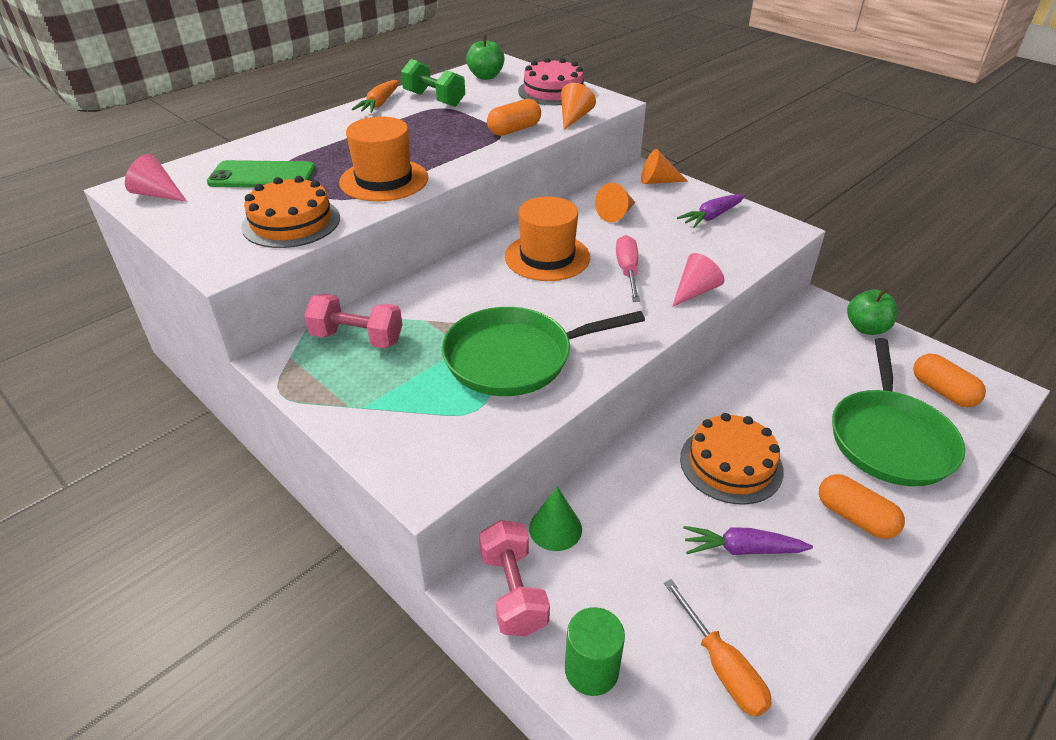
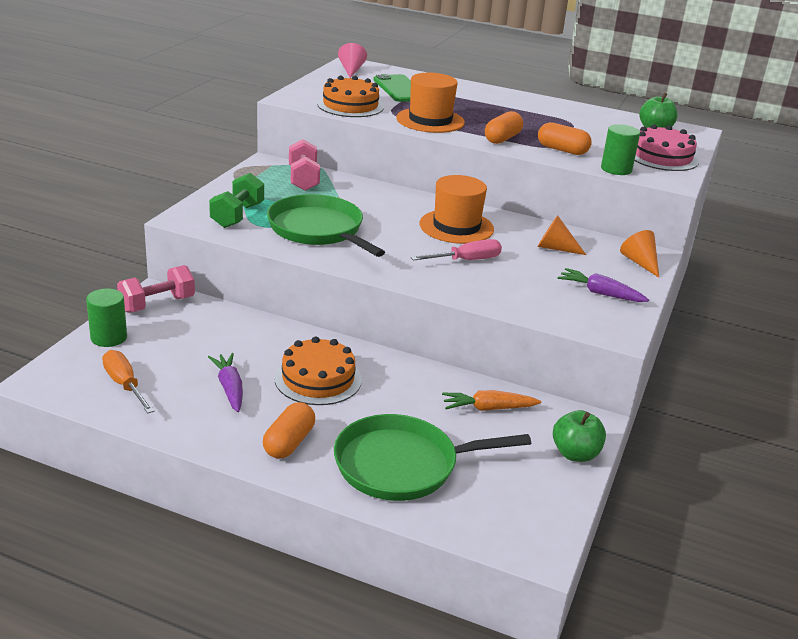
camera: 65 degrees right, 10 degrees down
orange carrot [352,80,399,113] -> orange carrot moved to [442,390,541,411]
green dumbbell [401,59,465,107] -> green dumbbell moved to [209,173,264,228]
green cone [529,487,582,551] -> none
orange cone [561,83,596,130] -> green cylinder [601,124,640,175]
orange screwdriver [664,579,772,717] -> orange screwdriver turned 105 degrees clockwise [102,350,154,414]
pink cone [672,253,725,307] -> none
orange capsule [913,354,986,407] -> orange capsule moved to [485,111,523,144]

